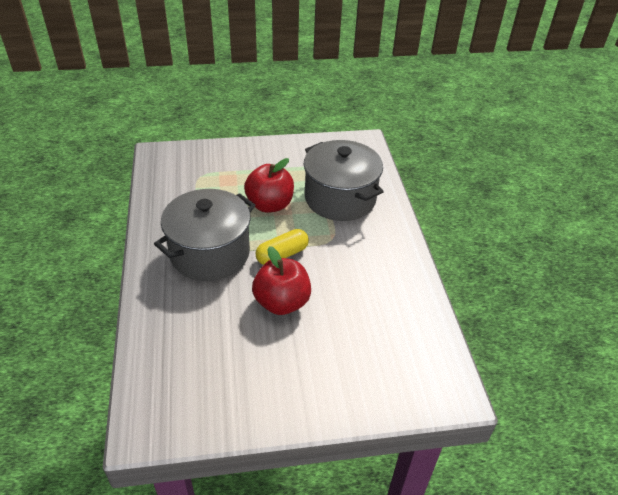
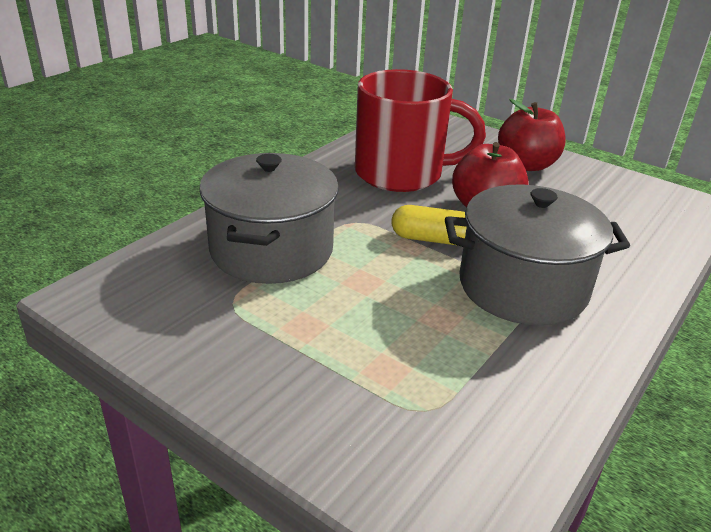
camera: 135 degrees left, 10 degrees down
red apple [244,158,294,213] -> red apple moved to [498,99,566,171]
none -> red mug [355,69,486,192]

